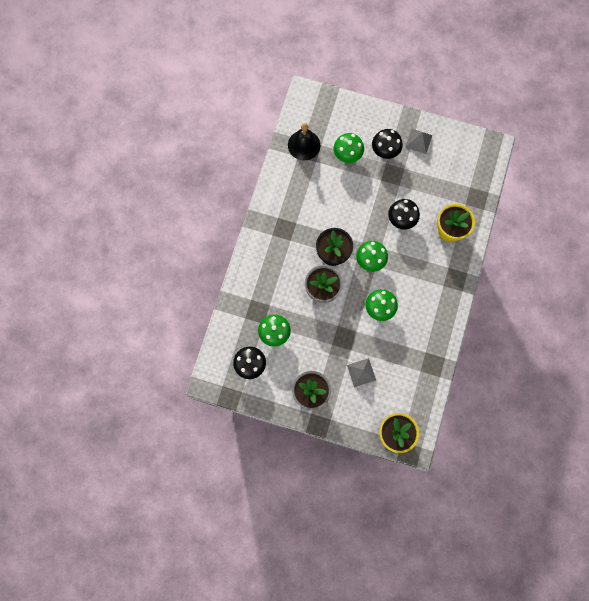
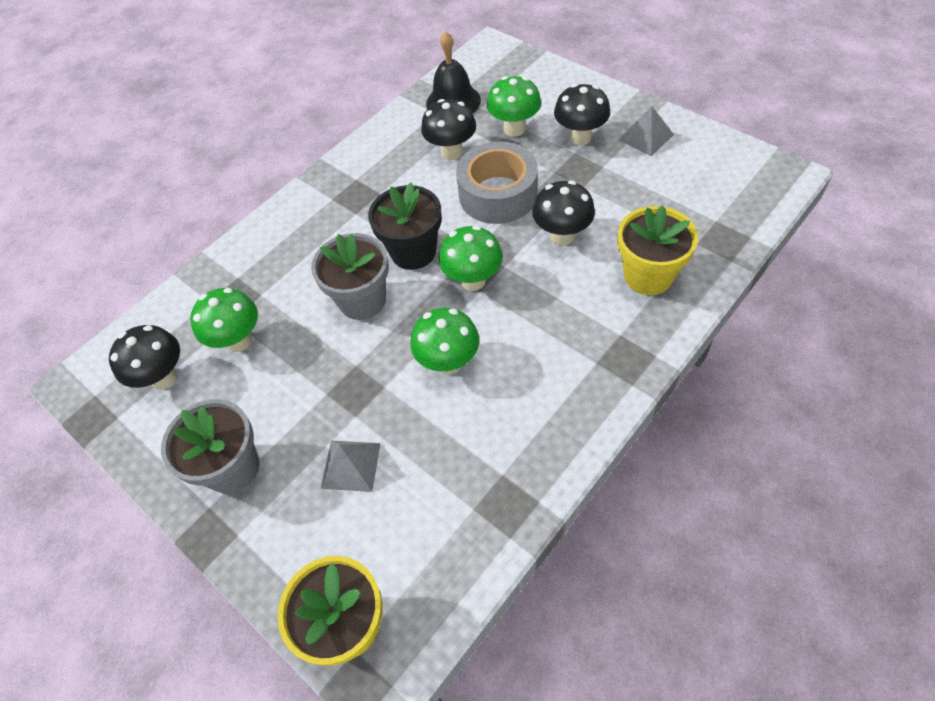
camera: 30 degrees right, 20 degrees down
none -> black mushroom [421,99,476,160]
none -> grey tape [456,142,538,224]

